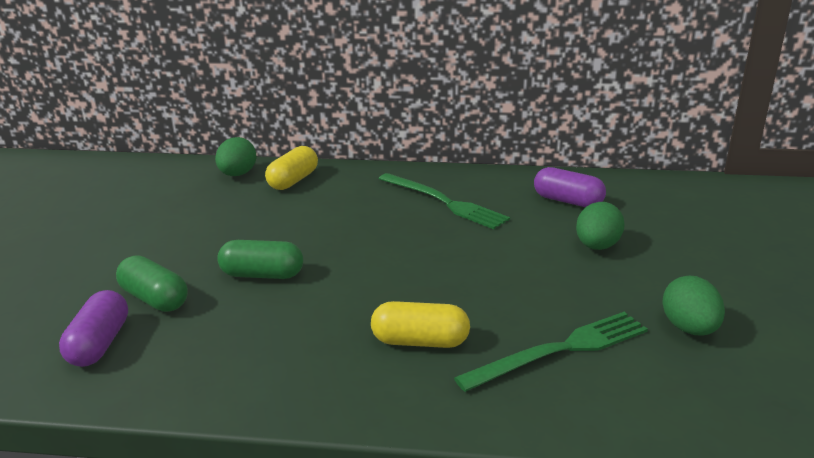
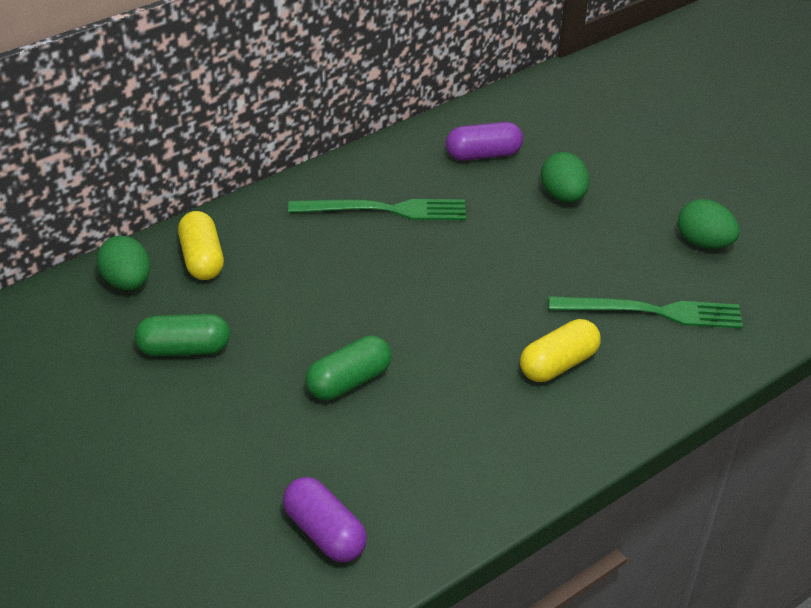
camera: 45 degrees left, 15 degrees up
green capsule [116,255,188,312] -> green capsule moved to [135,314,230,356]
green fork [454,312,648,392] -> green fork turned 75 degrees clockwise [548,296,743,329]

